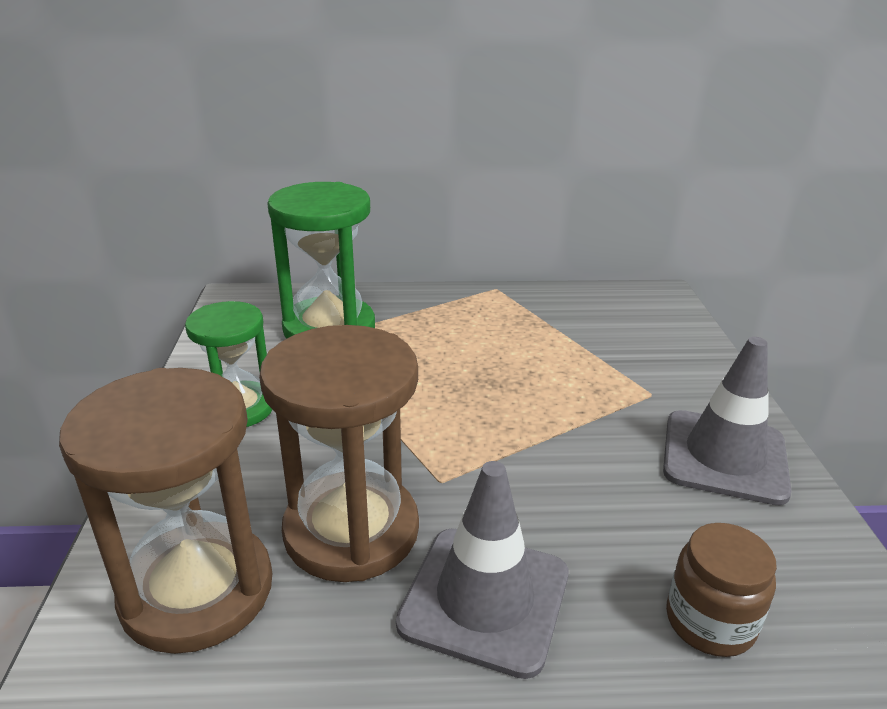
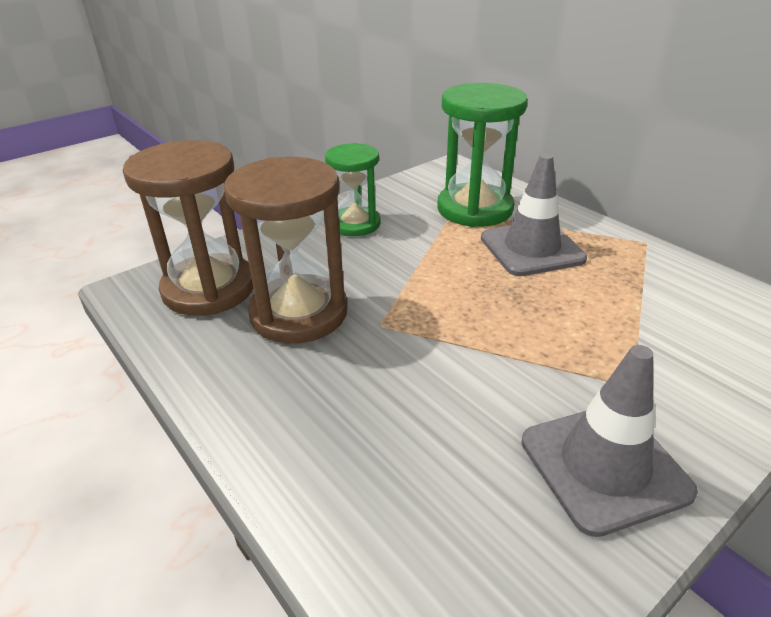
camera: 55 degrees right, 5 degrees up
grey traffic cone [396,461,568,679] -> grey traffic cone moved to [481,154,587,276]
brown jar [666,523,777,657] -> none

